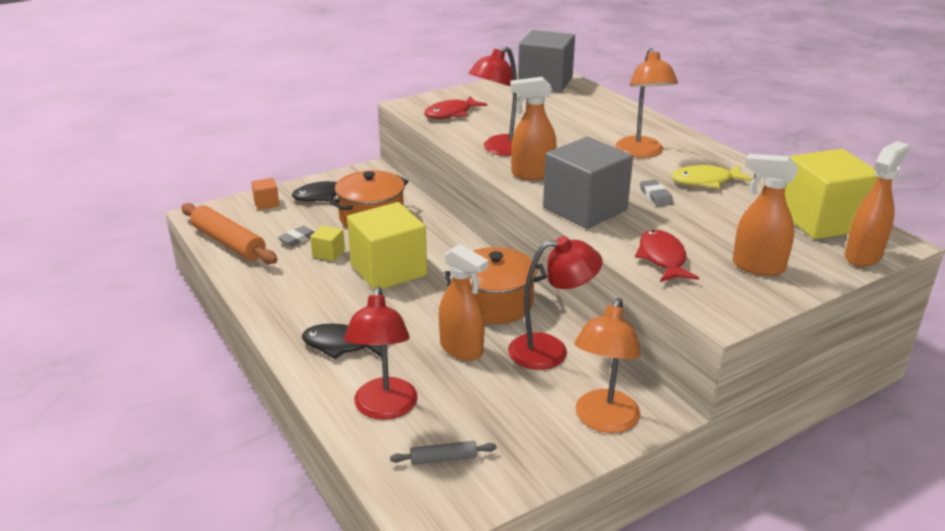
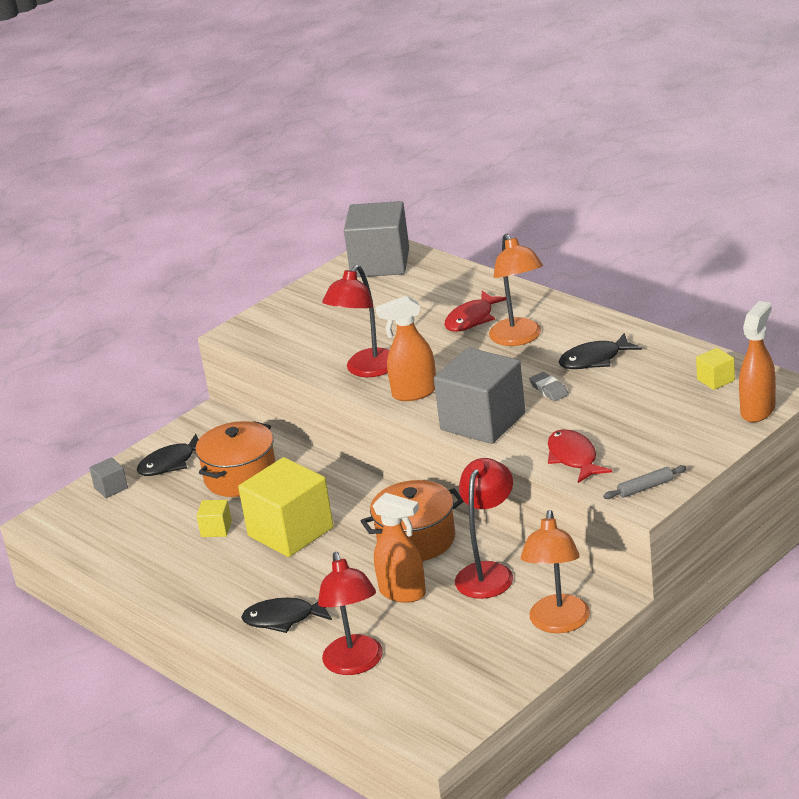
camera: 10 degrees left, 0 degrees up
orange rolling pin [181,203,277,264] -> none
orange cube [251,178,279,210] -> grey cube [89,457,128,498]
grey eraser [278,226,314,247] -> none
grey rolling pin [390,441,497,465] -> grey rolling pin moved to [603,465,687,499]
red fish [424,96,488,119] -> red fish moved to [444,291,506,332]
red lamp [508,236,603,370] -> red lamp turned 45 degrees counterclockwise [455,458,513,599]
yellow fish [671,165,752,189] -> black fish [559,333,642,369]
orange spray bottle [733,154,799,276] -> none
yellow cube [785,149,878,239] -> yellow cube [696,348,735,390], size x0.43

